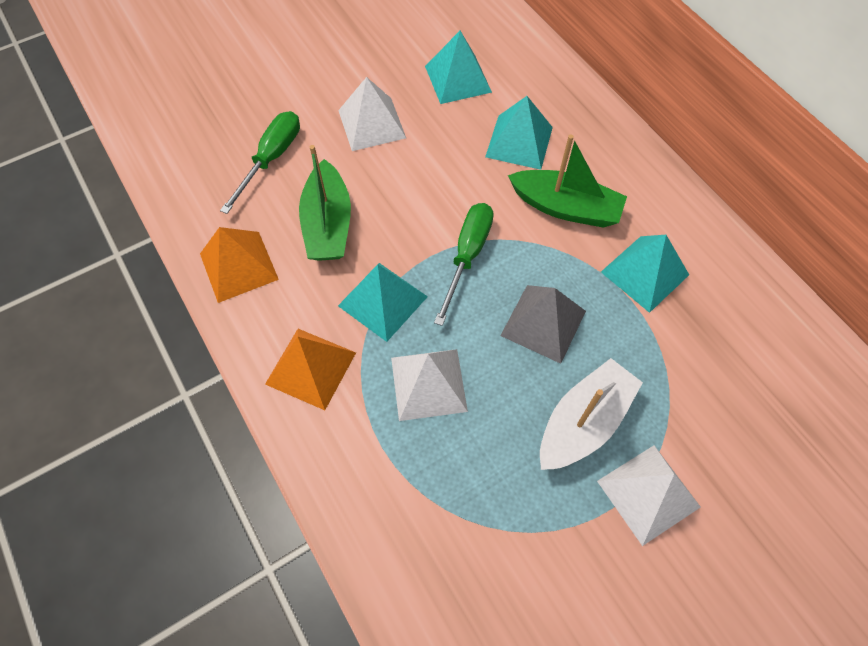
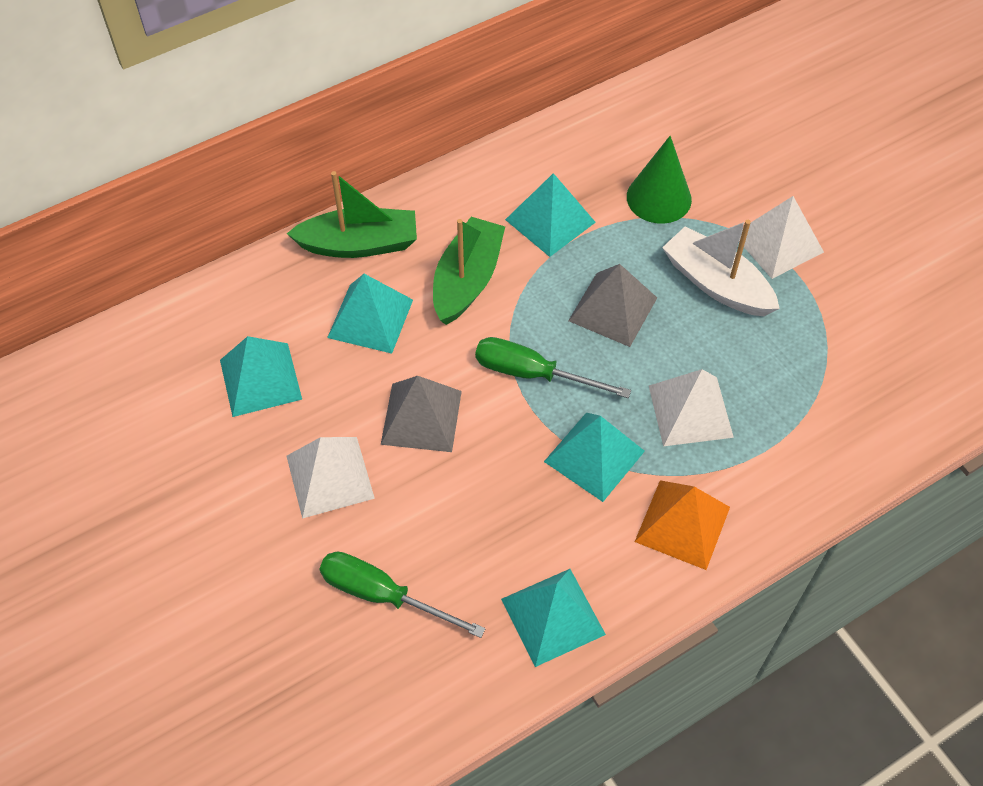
camera: 90 degrees left, 5 degrees down
orange pyramid [200,227,279,303] -> turquoise pyramid [501,569,606,667]
green boat [299,145,351,261] -> green boat moved to [287,171,417,258]
none -> grey pyramid [381,376,462,452]
none -> green cone [627,136,692,224]

